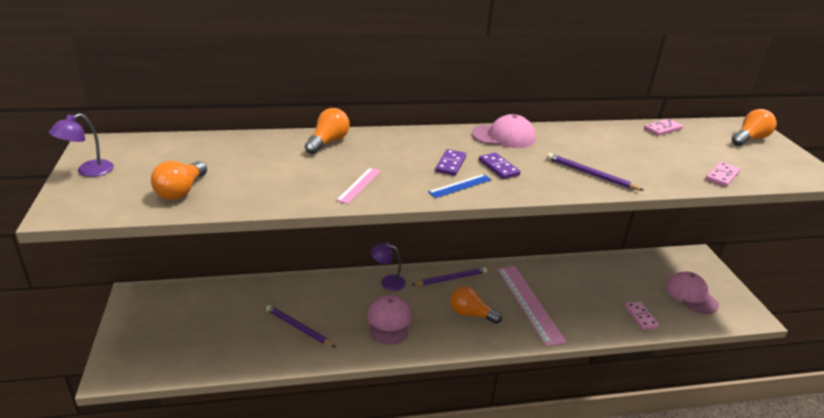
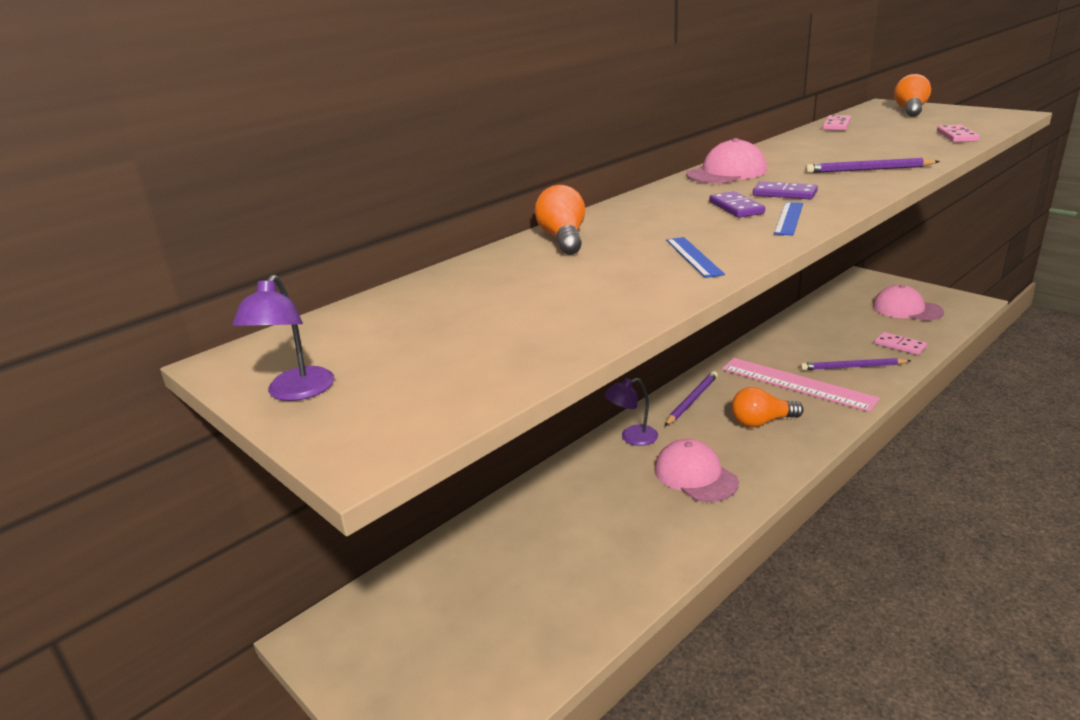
camera: 30 degrees left, 5 degrees down
orange light bulb [151,161,207,200] -> none
purple pencil [266,305,335,347] -> purple pencil moved to [800,358,911,370]
pink ruler [336,168,381,204] -> blue ruler [666,237,725,278]

